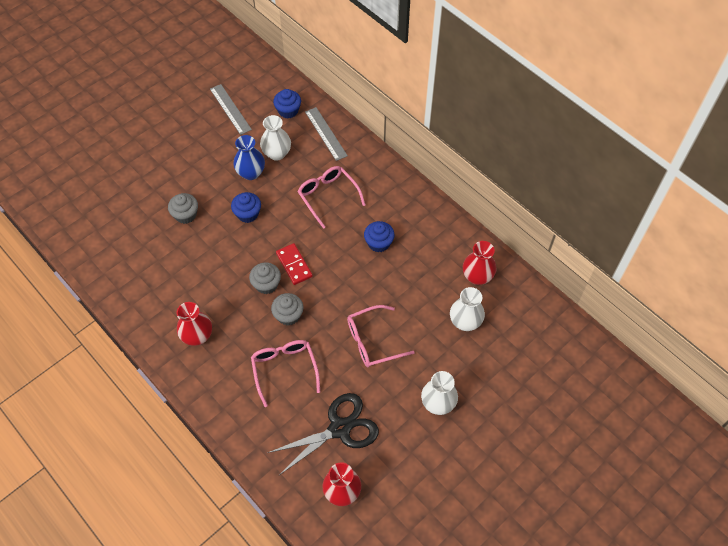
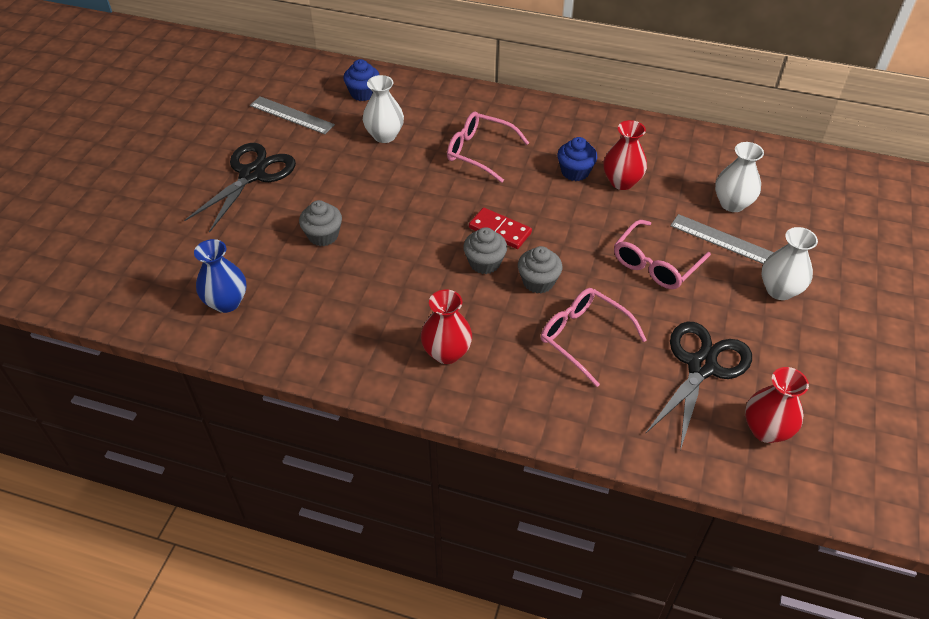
camera: 30 degrees left, 10 degrees down
blue cupcake [231,192,261,223] -> none
blue vase [233,135,265,180] -> blue vase moved to [194,239,247,313]
grey ruler [305,107,348,161] -> grey ruler moved to [670,214,774,264]
red vase [463,241,496,285] -> red vase moved to [603,120,647,190]
none -> black scissors [184,143,296,233]

